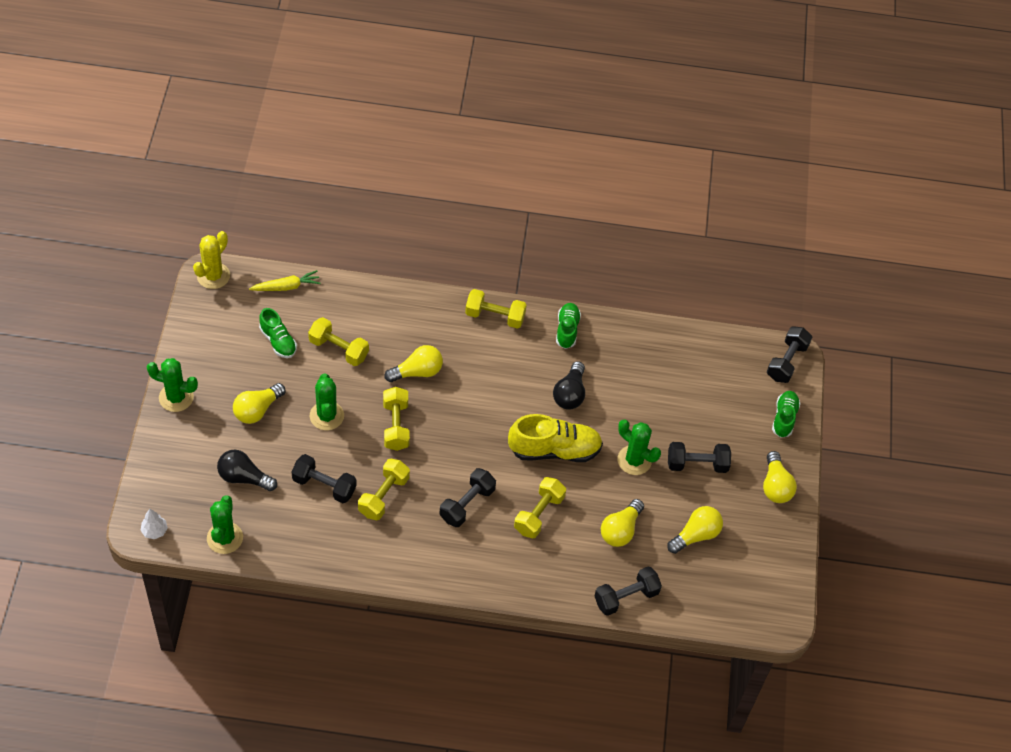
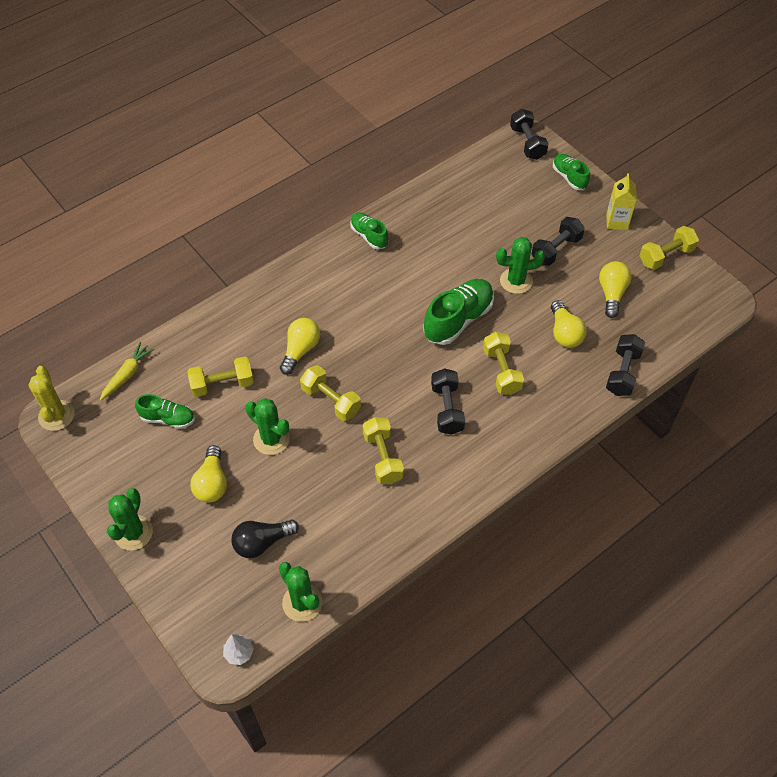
camera: 40 degrees left, 0 degrees up
green cactus [147,358,198,412] -> green cactus turned 45 degrees counterclockwise [107,488,153,551]
black dumbbell [292,454,357,503] -> none
yellow dumbbell [465,289,527,329] -> yellow dumbbell moved to [639,226,699,270]
yellow shoe [508,414,603,462] -> green shoe [423,279,494,345]
black light bulb [553,361,585,410] -> none
yellow light bulb [763,451,797,503] -> yellow carton [606,173,637,230]

